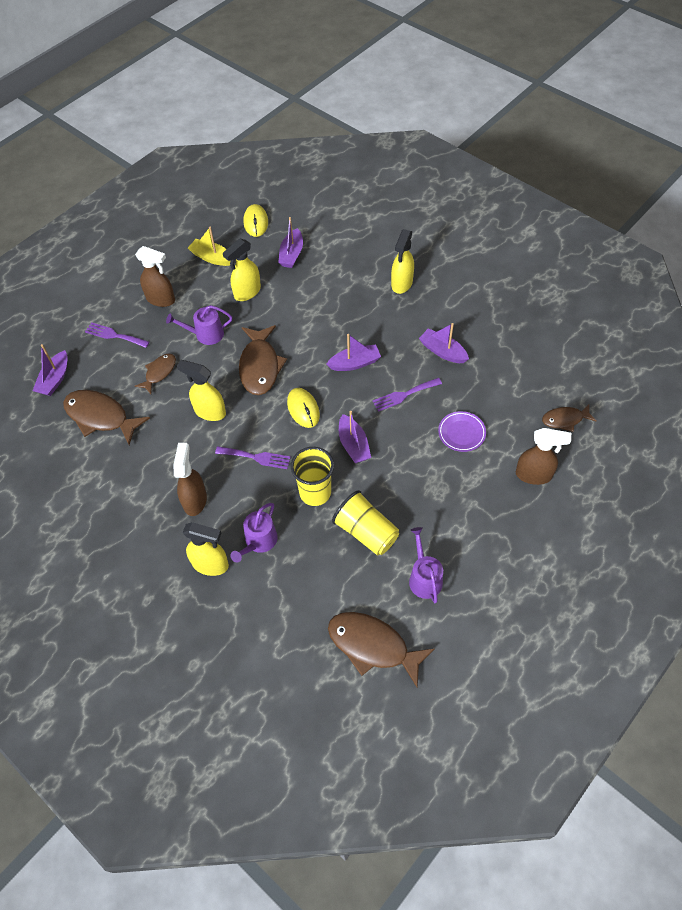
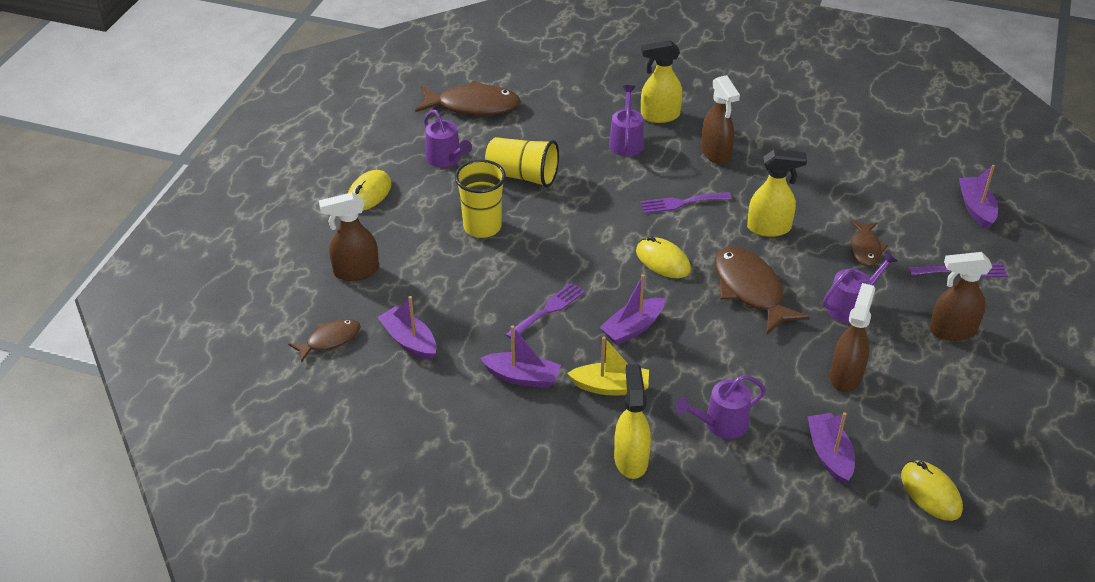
camera: 155 degrees right, 15 degrees down
brown fish [63,390,150,445] -> none
yellow boat [188,227,231,266] -> yellow boat moved to [567,336,649,395]
yellow spray bottle [223,239,261,301] -> brown spray bottle [830,283,875,392]
yellow cup [291,447,334,506] -> yellow cup moved to [455,160,506,238]
purple boat [339,411,371,463] -> purple boat moved to [377,296,437,360]
purple plate [438,411,486,452] -> none
none -> yellow mouse [348,170,392,211]
none -> purple watering can [676,375,766,439]

